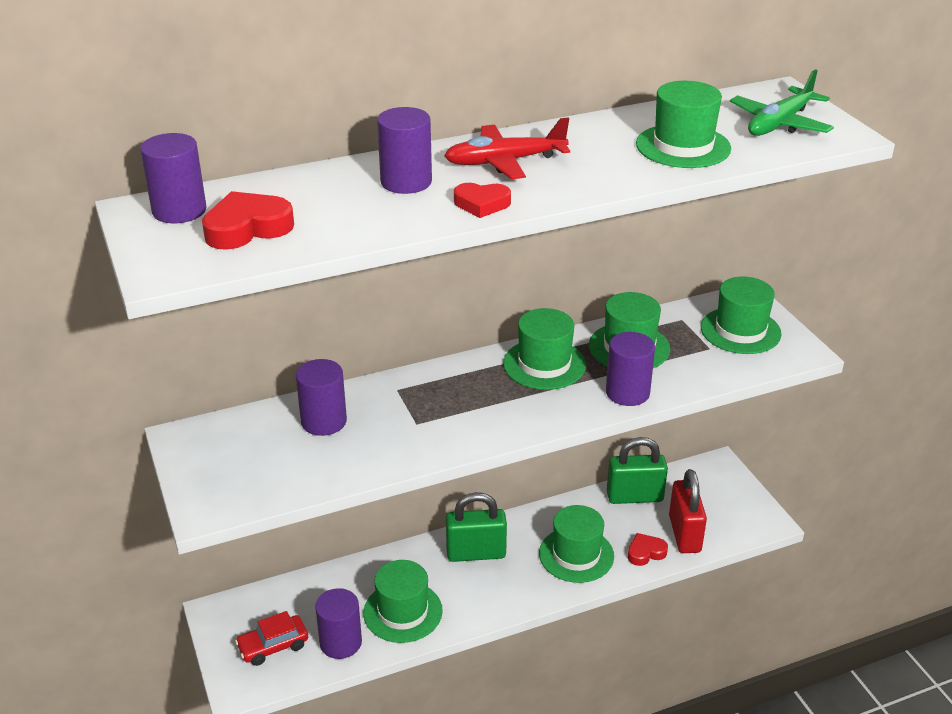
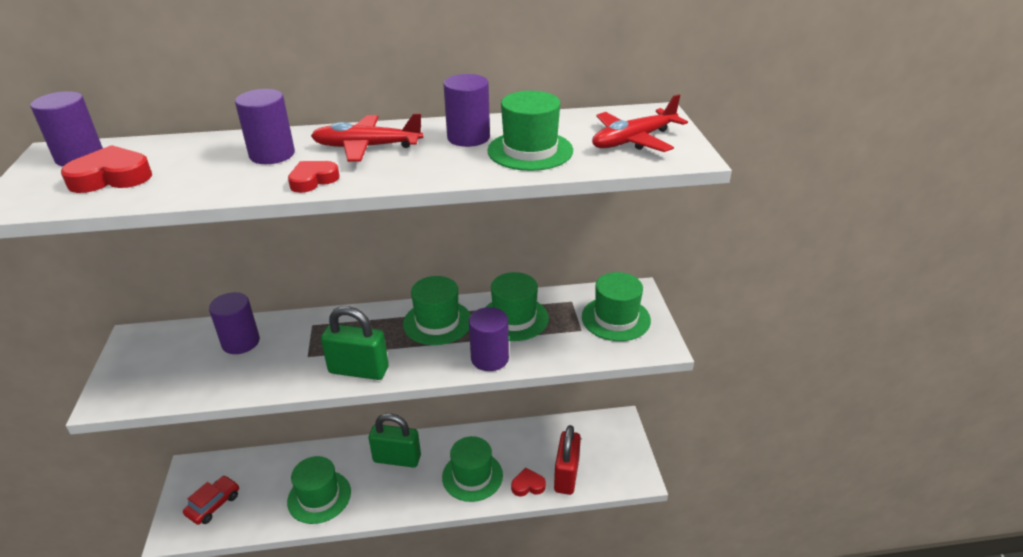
camera: 15 degrees right, 0 degrees up
red car [235,611,308,666] -> red car turned 135 degrees clockwise [183,475,239,525]
purple cylinder [315,588,362,659] -> purple cylinder moved to [444,74,490,147]
red heart [454,183,511,218] -> red heart turned 120 degrees clockwise [288,161,339,193]
green padlock [607,437,668,504] -> green padlock moved to [321,306,389,380]
green plane [730,69,834,136] -> red plane [592,94,688,152]

